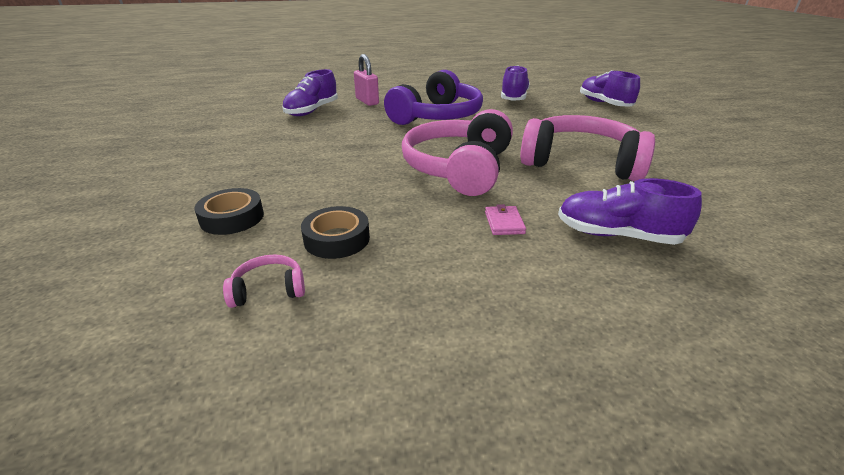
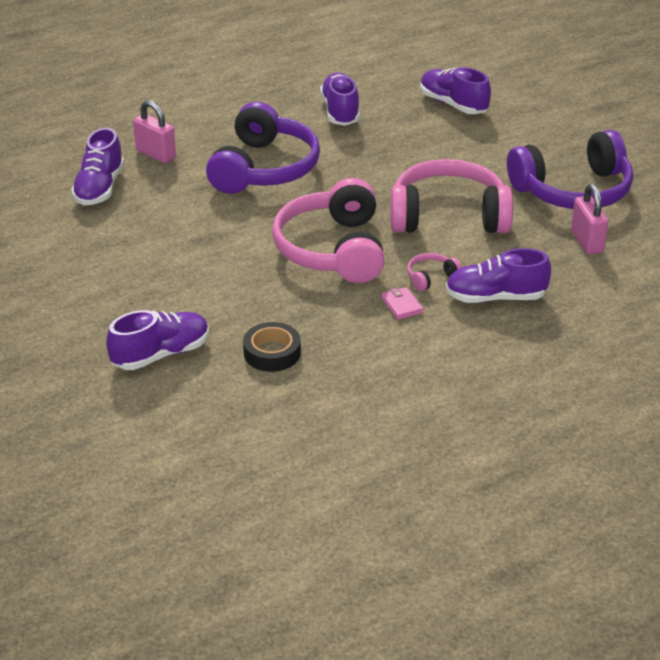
camera: 20 degrees left, 5 degrees up
black tape [194,188,264,235] -> purple shoe [106,310,209,370]
pink headphones [223,255,305,308] -> pink headphones moved to [407,253,462,291]
none -> purple headphones [507,130,633,209]
none -> pink padlock [571,184,608,255]

